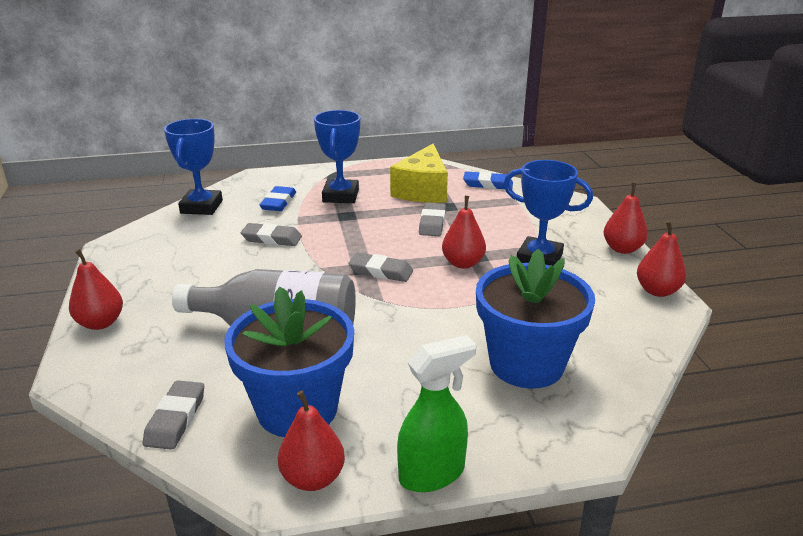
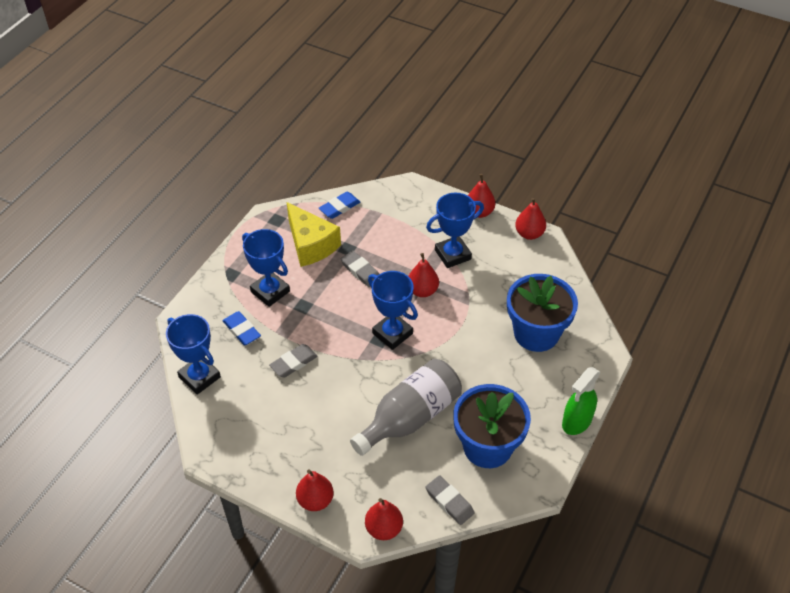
camera: 50 degrees left, 20 degrees up
red pear [278,391,345,491] -> red pear moved to [365,498,403,540]
grey eraser [348,253,413,282] -> blue trophy [368,271,418,350]
green spray bottle [397,335,477,492] -> green spray bottle turned 150 degrees counterclockwise [562,367,600,435]

